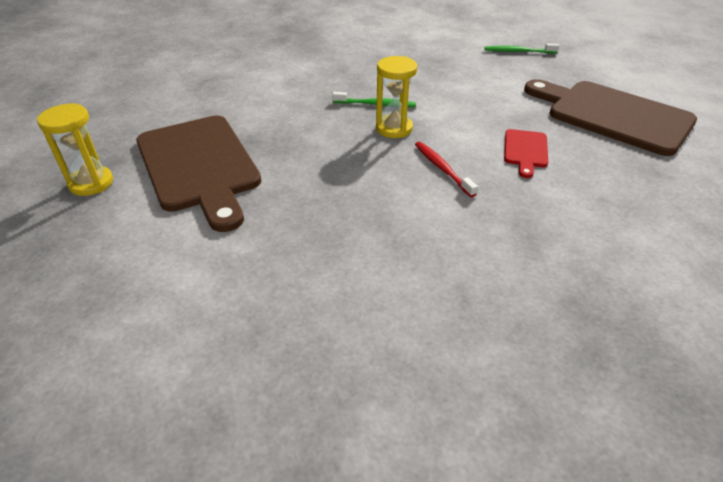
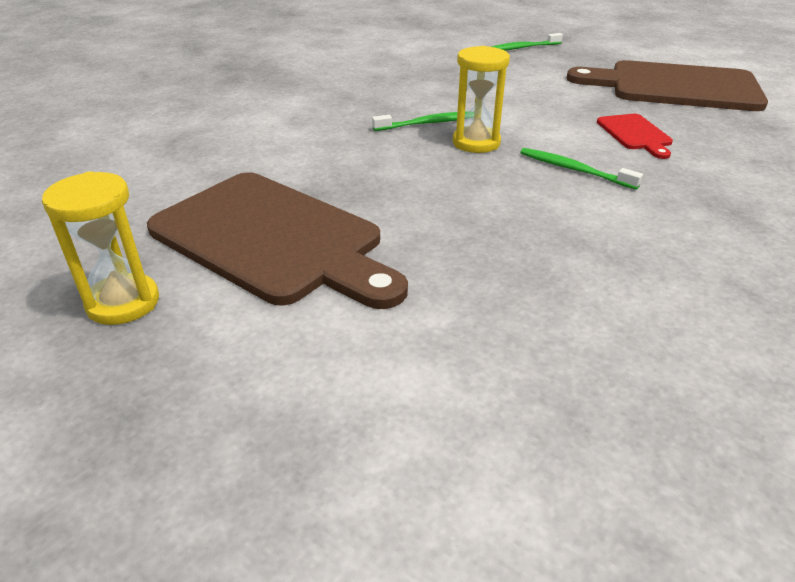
camera: 25 degrees left, 5 degrees down
red toothbrush [415,142,478,197] -> green toothbrush [520,148,643,190]

